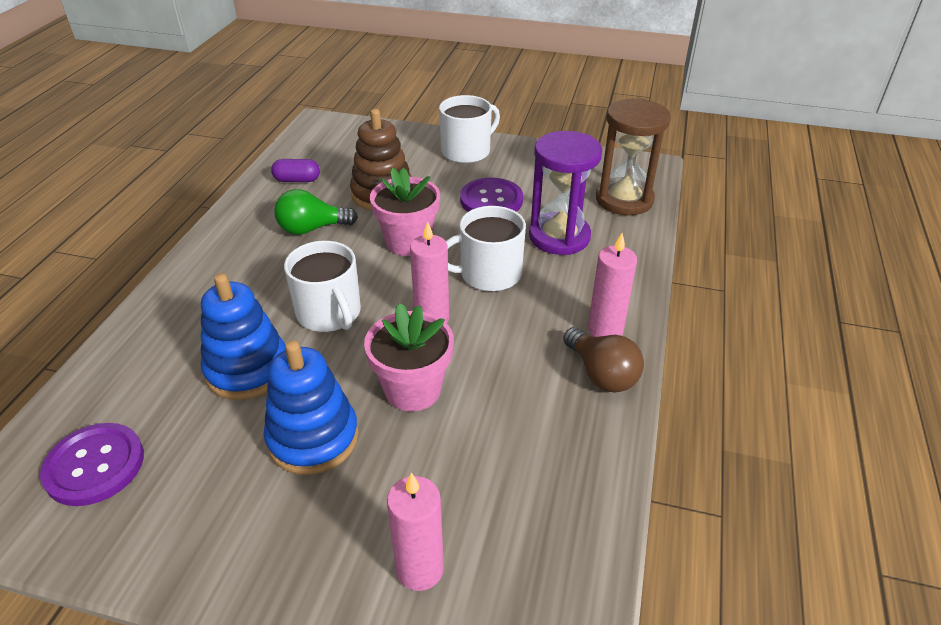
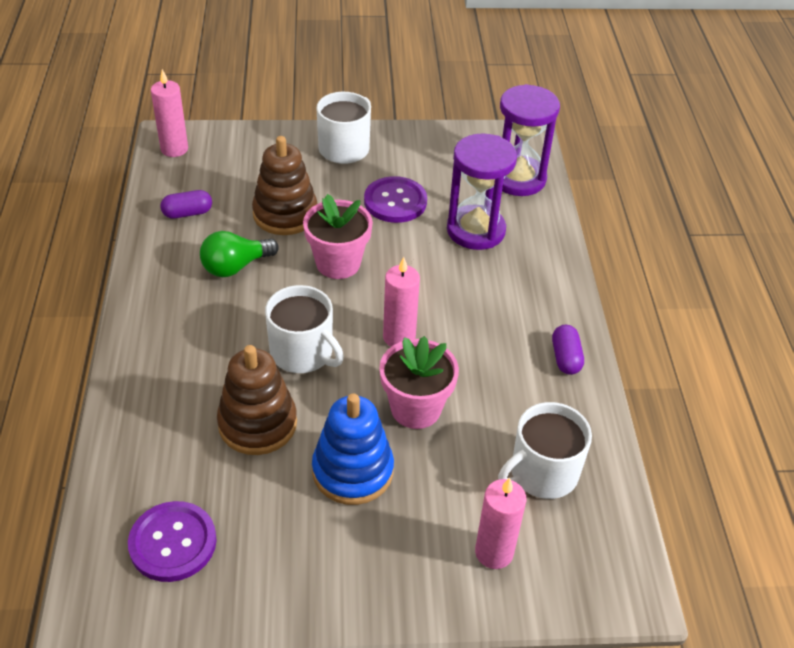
camera: 20 degrees left, 5 degrees up
blue stacking toy [201,273,286,400] -> brown stacking toy [217,345,297,455]
white mug [446,206,526,292] -> white mug moved to [498,402,592,499]
brown light bulb [563,327,644,392] -> purple capsule [552,325,584,375]
pink candle [588,233,637,337] -> pink candle moved to [151,69,188,157]
brown hourglass [596,98,671,215] -> purple hourglass [500,84,560,196]

